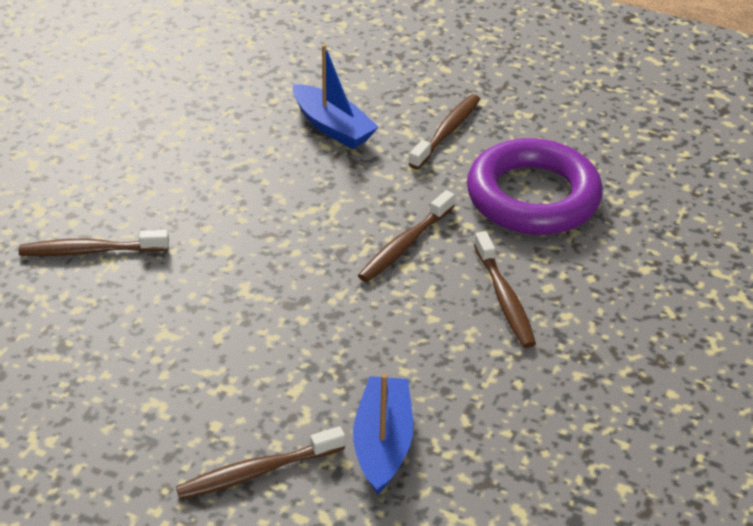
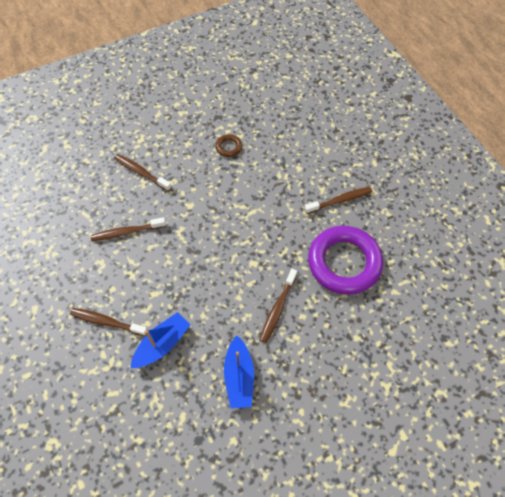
camera: 40 degrees right, 20 degrees up
blue boat [293,44,379,149] -> blue boat moved to [224,335,254,409]
brown toothbrush [358,190,455,282] -> brown toothbrush moved to [91,217,166,241]
none -> brown ring [215,134,242,157]

